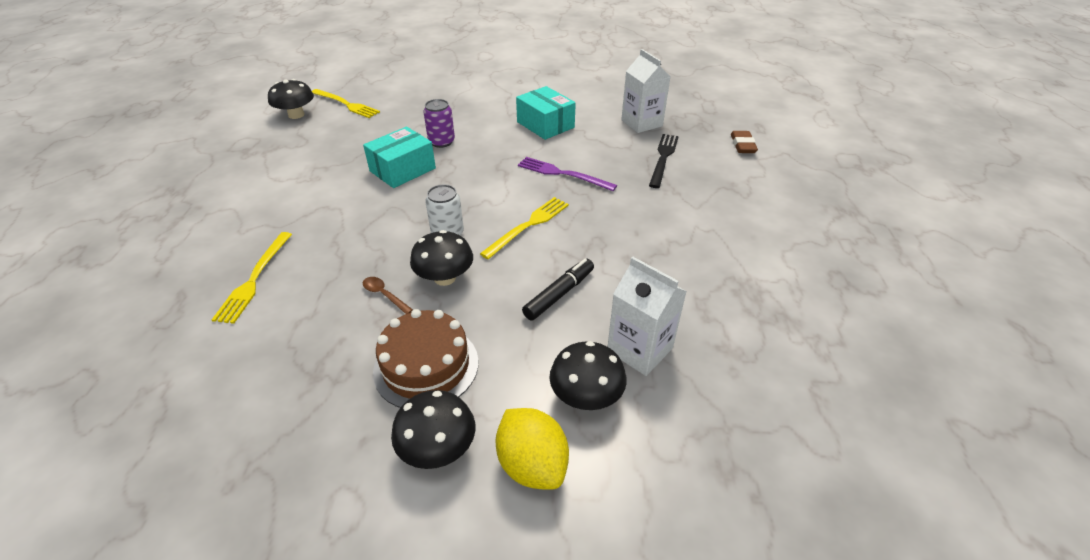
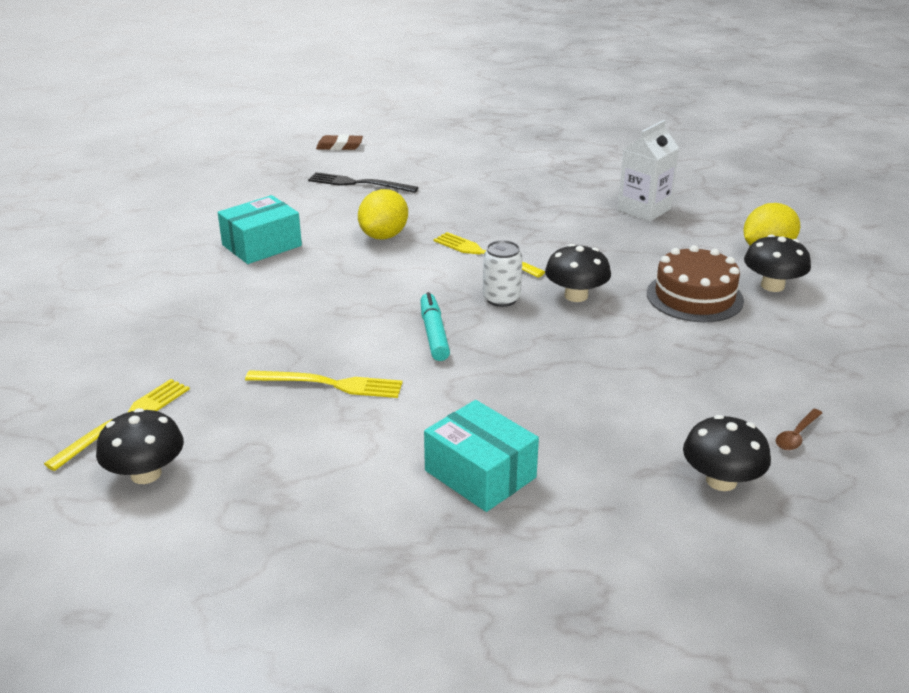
camera: 90 degrees left, 10 degrees down
yellow fork [212,232,292,324] -> yellow fork moved to [245,370,403,398]
turquoise box [363,127,436,188] -> turquoise box moved to [424,400,539,512]
brown spoon [363,277,413,314] -> brown spoon moved to [776,409,822,450]
purple can [423,99,455,148] -> none
purple fork [518,157,617,191] -> yellow lemon [358,189,408,240]
black marker [522,259,594,320] -> none
black mushroom [549,341,627,410] -> black mushroom moved to [683,415,771,491]
white carton [621,49,670,133] -> none
none -> turquoise marker [420,292,450,361]

